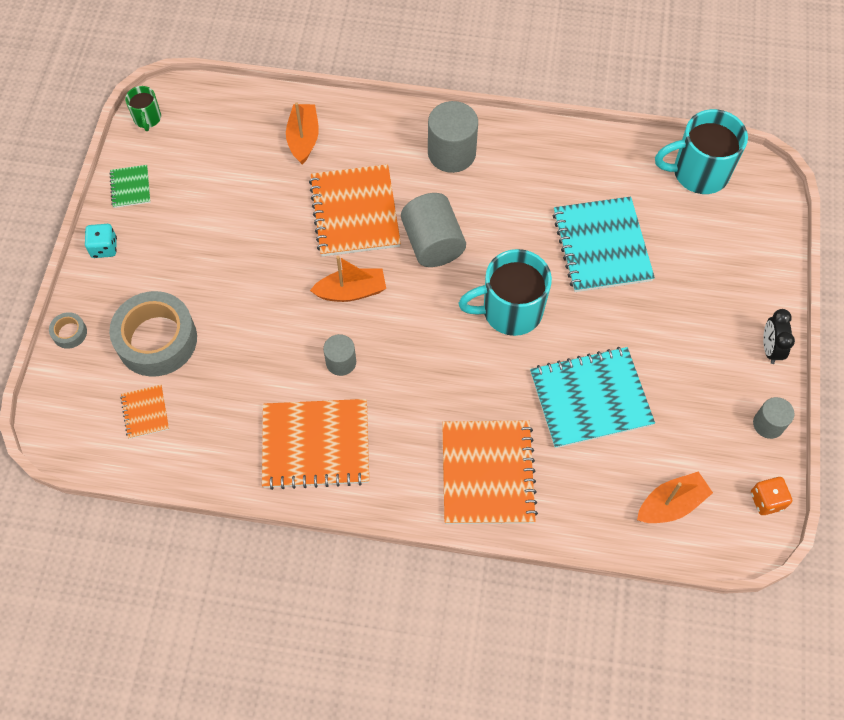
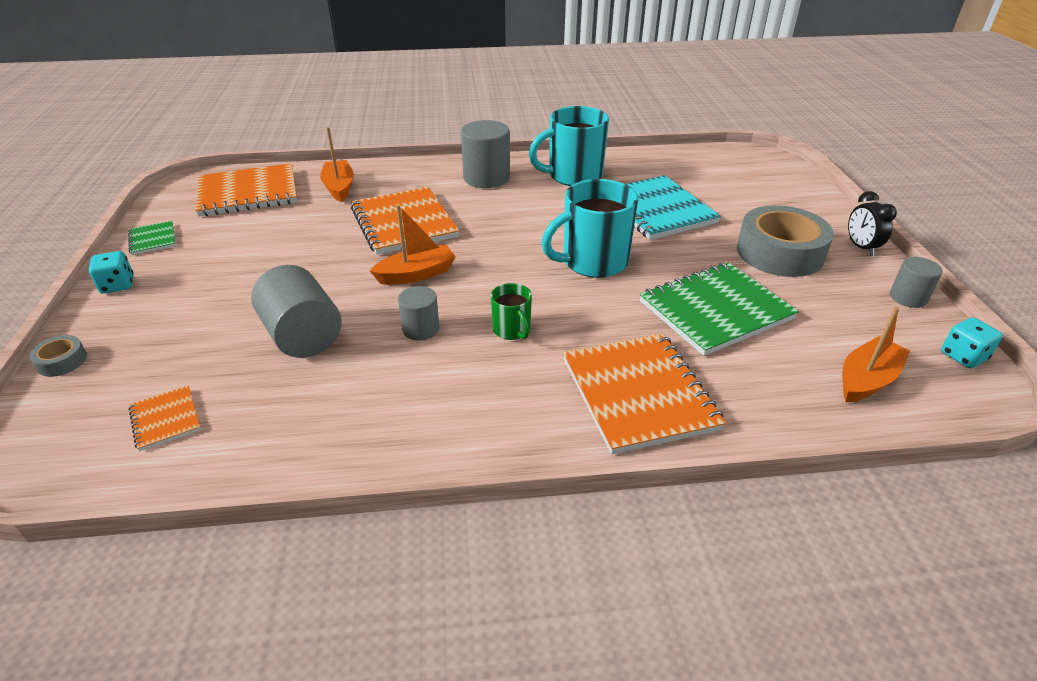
camera: 15 degrees left, 25 degrees down
grey tape [109,291,197,377] -> grey tape moved to [737,205,834,277]
green mug [125,86,161,131] -> green mug moved to [491,283,532,340]
orange notebook [262,399,369,490] -> orange notebook moved to [195,163,297,216]
grey cylinder [401,193,466,267] -> grey cylinder moved to [251,265,342,358]
turquoise notebook [530,347,655,448] -> green notebook [640,263,799,356]
turquoise mug [655,109,748,194] -> turquoise mug moved to [529,106,609,186]
orange dice [751,477,792,515] -> turquoise dice [941,317,1003,368]

